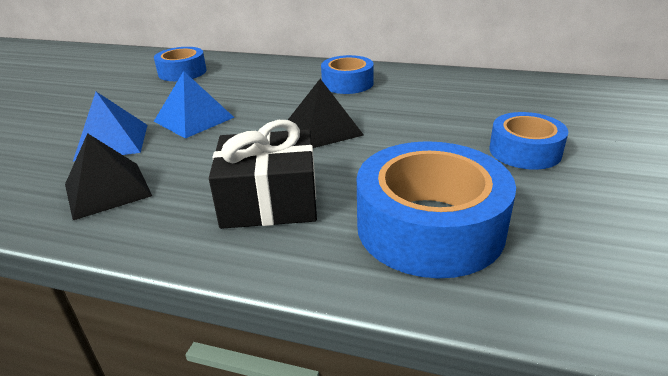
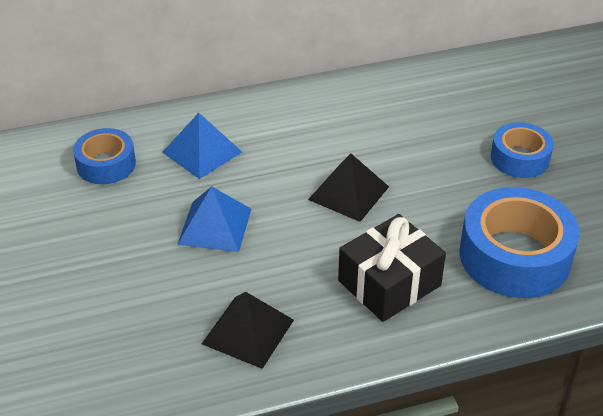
camera: 35 degrees left, 10 degrees up
blue pyramid [73,92,147,161] -> blue pyramid moved to [162,113,242,179]
blue tape [321,55,374,94] -> none

